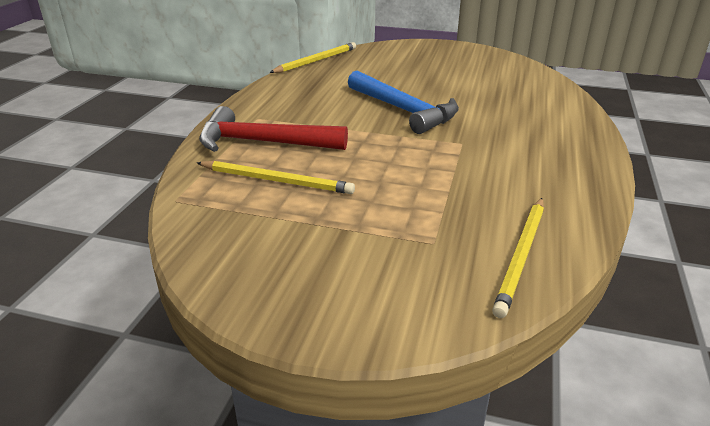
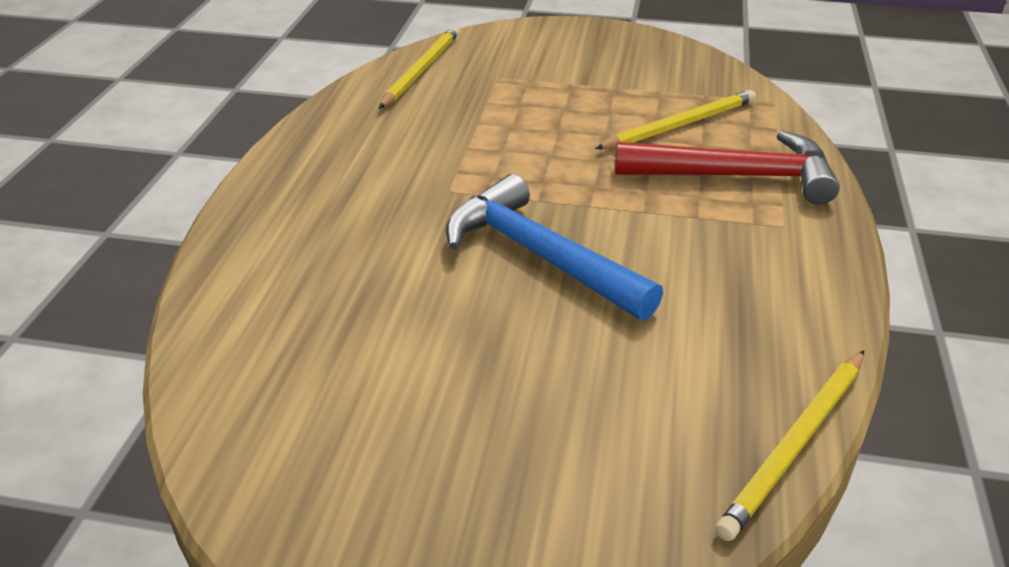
camera: 175 degrees right, 5 degrees up
yellow pencil [197,161,355,194] -> yellow pencil turned 135 degrees clockwise [595,90,756,149]

